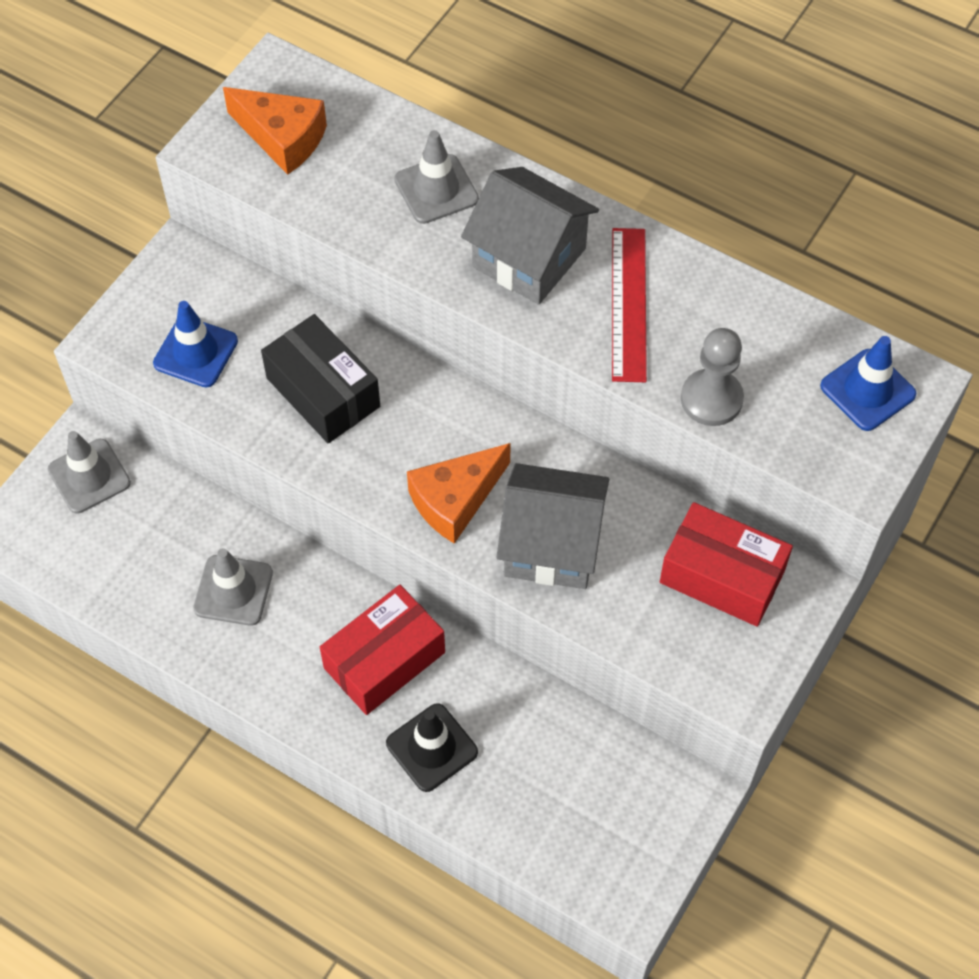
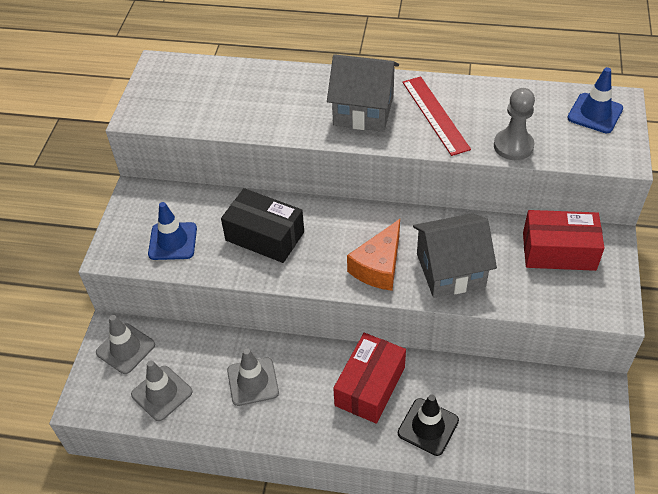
camera: 20 degrees left, 10 degrees down
orange cheese [223,87,327,175] -> none
grey traffic cone [394,130,479,224] -> grey traffic cone moved to [131,360,192,421]

